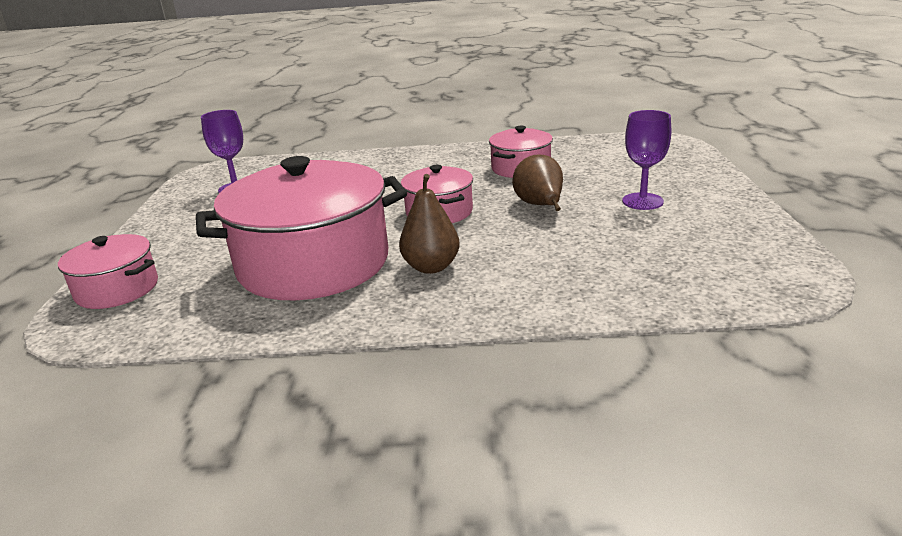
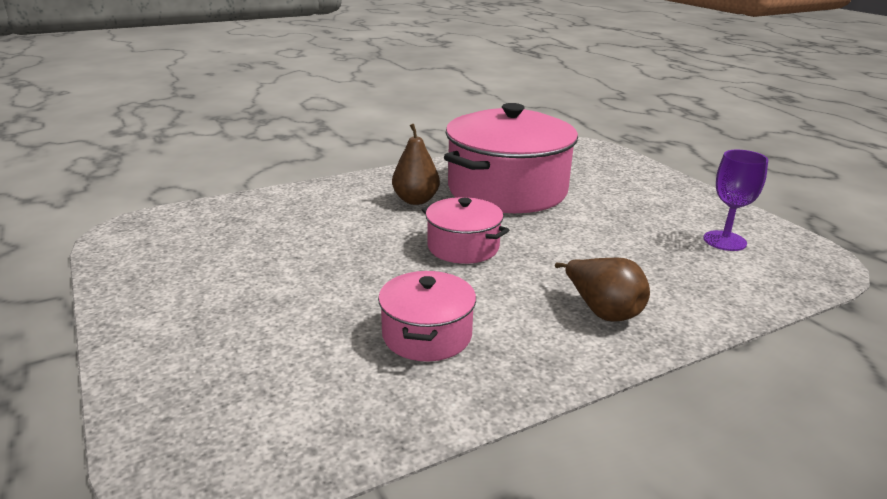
camera: 150 degrees right, 0 degrees up
pink pot [58,234,158,309] -> none
brown pear [512,154,563,211] -> brown pear moved to [555,258,650,322]
purple goblet [622,110,671,210] -> none

